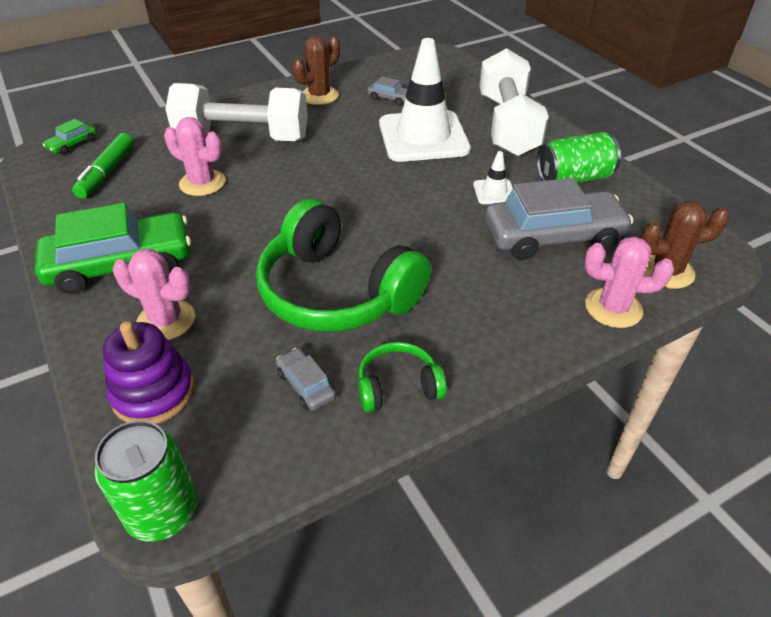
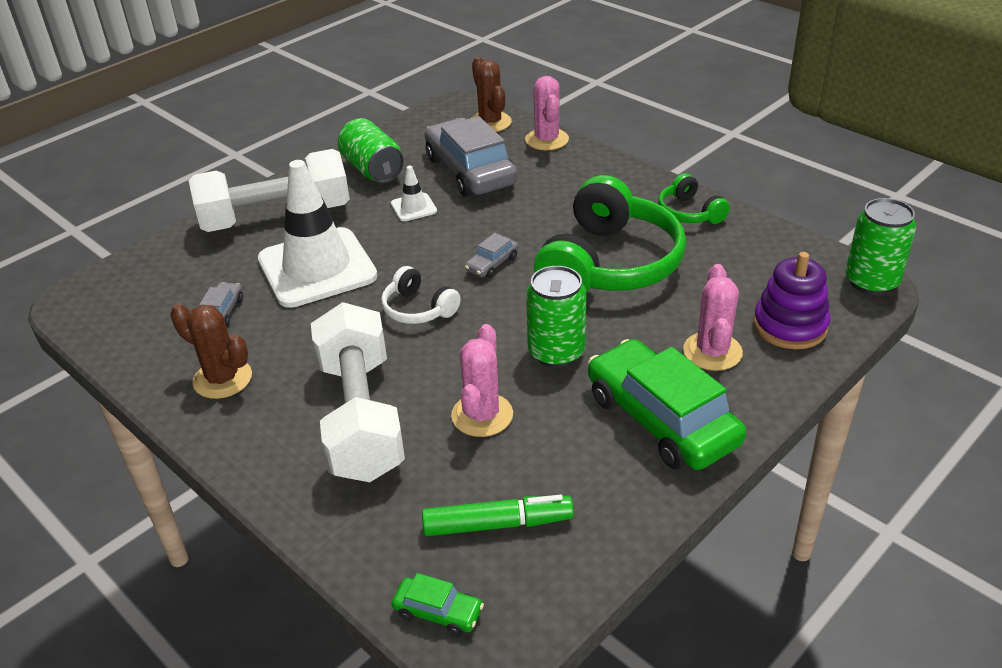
camera: 105 degrees left, 5 degrees down
grey car [276,348,336,411] -> grey car moved to [465,233,519,278]
none -> white headphones [381,266,461,324]
none -> green can [526,266,586,368]

